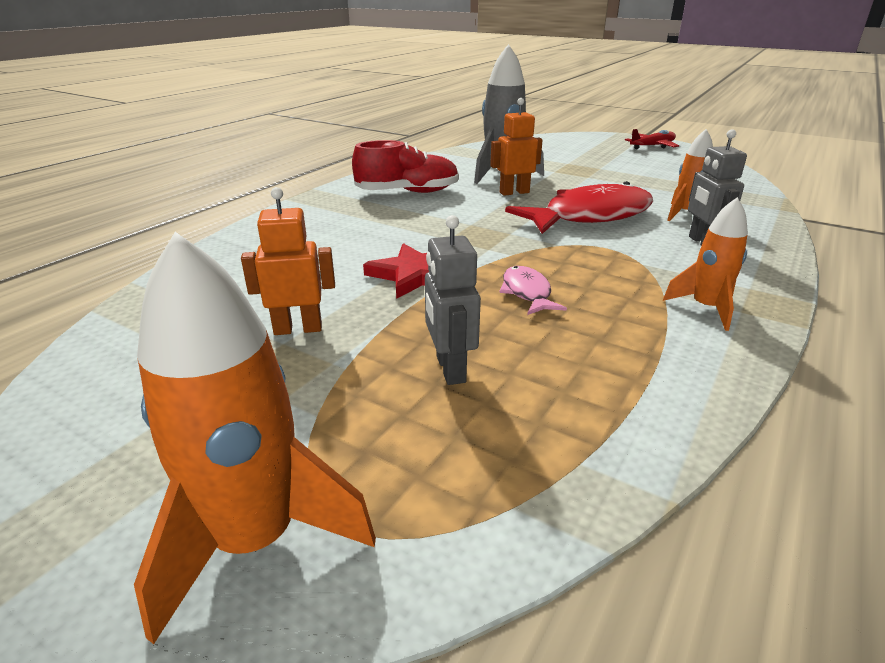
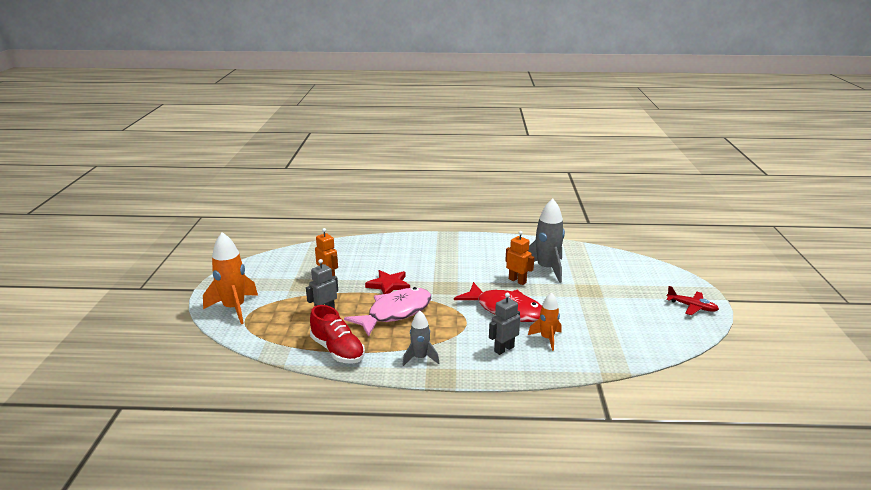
camera: 60 degrees right, 5 degrees down
red shoe [352,140,459,193] -> red shoe moved to [310,305,365,364]
pink fish [499,266,567,315] -> pink fish [344,287,431,337], size x2.15
orange rocket [663,197,748,331] -> grey rocket [403,311,439,366]

